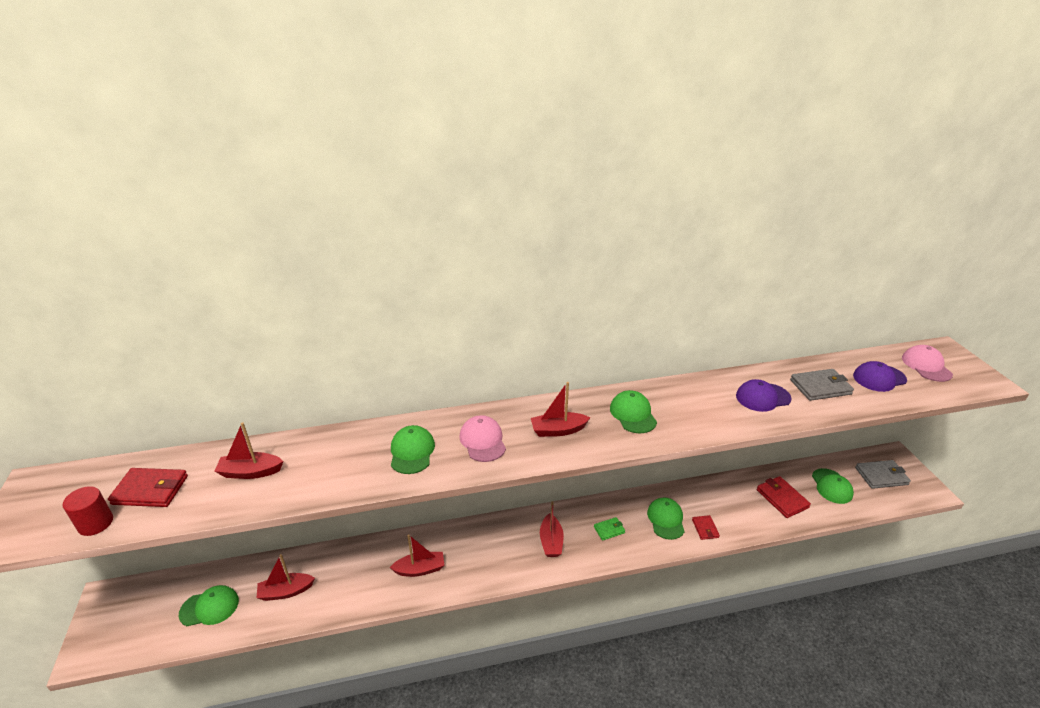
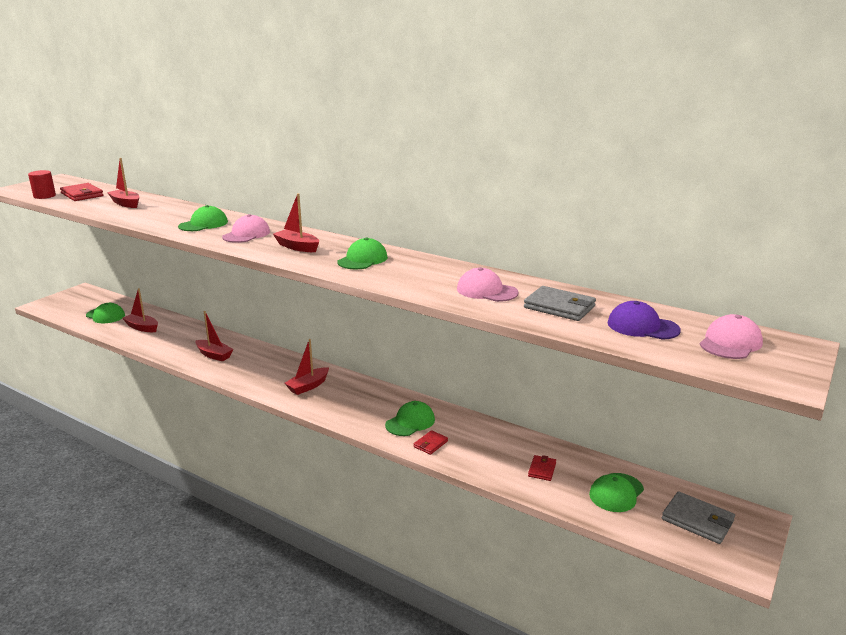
camera: 45 degrees right, 10 degrees down
green wallet [594,517,625,541] -> none
purple cap [736,379,792,412] -> pink cap [457,267,519,302]
red wallet [757,476,811,518] -> red wallet [528,455,556,481], size x0.59

